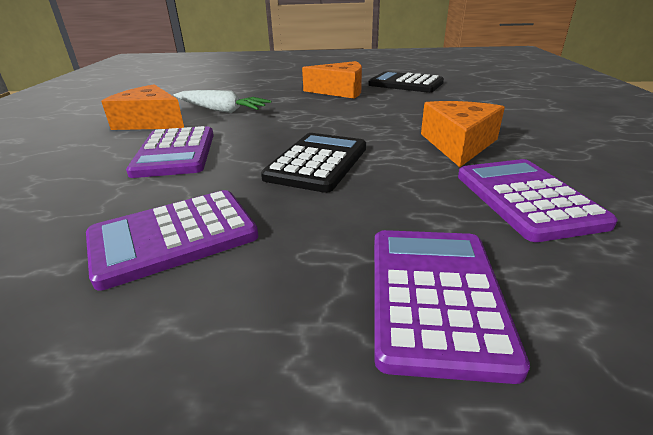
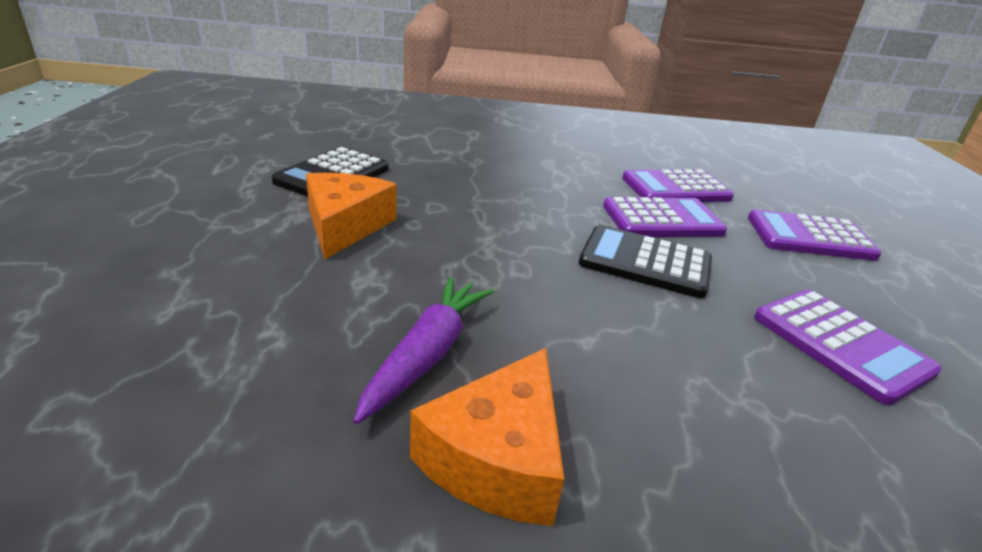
camera: 95 degrees left, 0 degrees up
purple calculator [126,126,214,178] -> purple calculator moved to [603,197,727,237]
white carrot [174,90,271,113] -> purple carrot [353,277,494,424]
orange cheese [421,101,505,167] -> none

